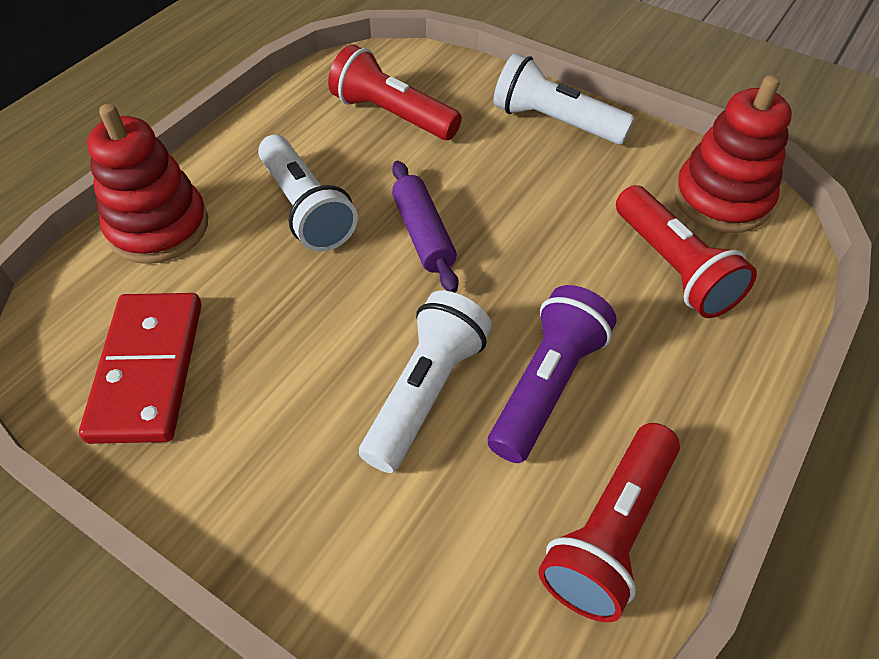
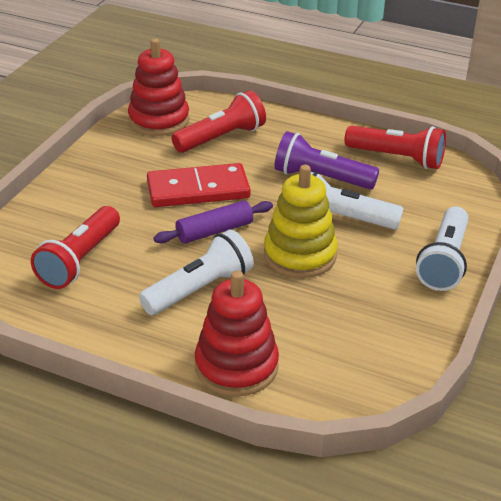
camera: 100 degrees left, 15 degrees down
red domino [79,293,202,444] -> red domino moved to [147,163,251,207]
white flashlight [493,53,635,145] -> white flashlight moved to [416,206,469,291]
none -> yellow stacking toy [264,165,338,278]

